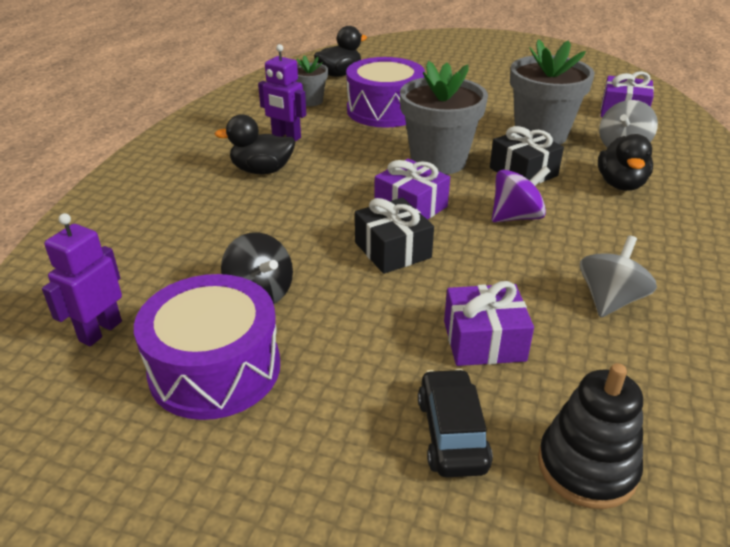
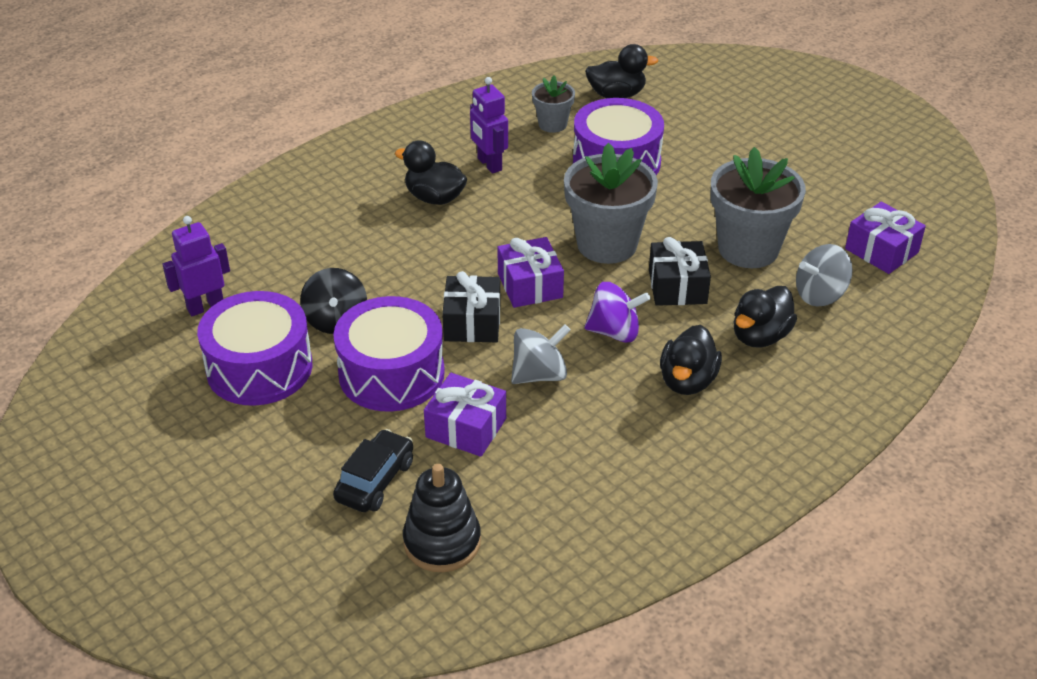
camera: 30 degrees right, 5 degrees up
grey spinning top [580,235,657,317] -> grey spinning top moved to [511,324,571,384]
none -> purple drum [333,296,445,412]
none -> black duck [660,325,722,395]

